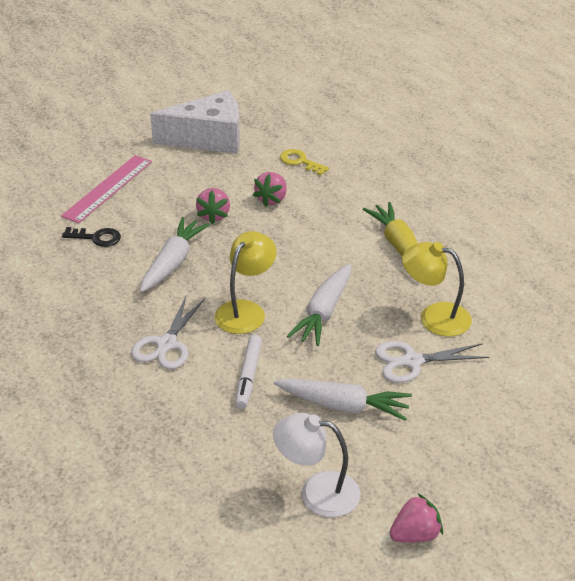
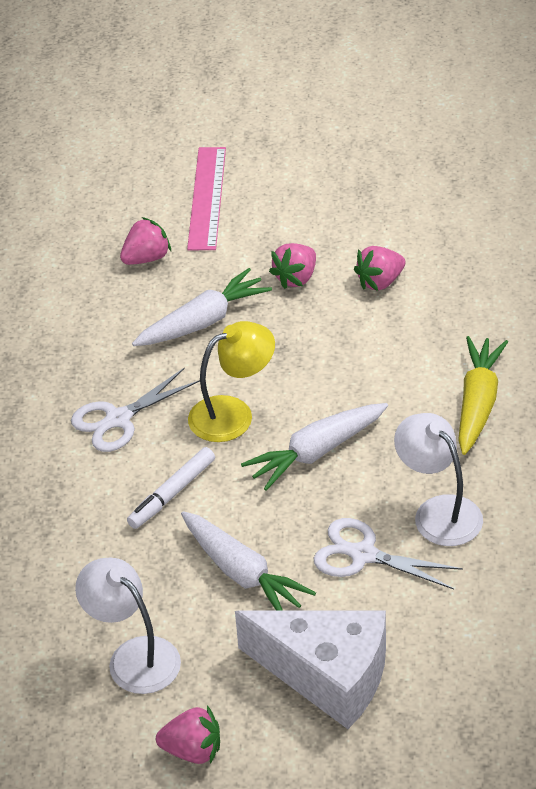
camera: 35 degrees right, 5 degrees up
pink ruler [61,155,152,223] -> pink ruler turned 60 degrees counterclockwise [187,147,226,250]
black key [62,227,121,247] -> pink strawberry [120,217,171,265]
white cheese [150,90,240,154] -> white cheese moved to [235,610,386,729]
yellow key [280,149,329,176] -> none
yellow lamp [402,242,472,336] -> white lamp [394,413,483,546]

